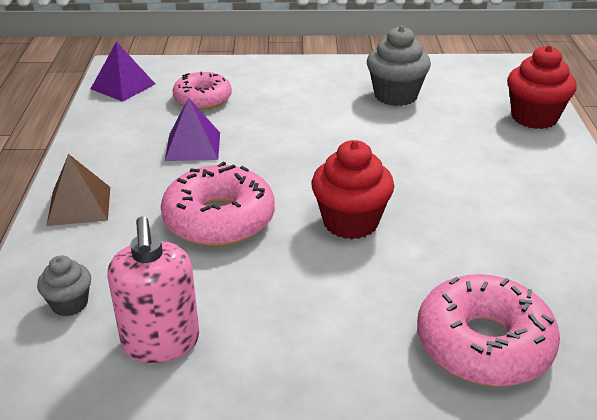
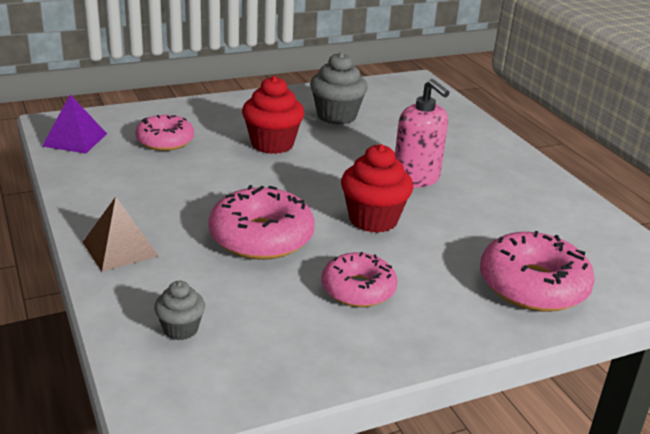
camera: 25 degrees left, 5 degrees down
pink soap dispenser [107,216,199,363] -> pink soap dispenser moved to [395,79,450,188]
purple pyramid [165,98,220,161] -> none
red cupcake [507,45,577,129] -> red cupcake moved to [242,76,305,154]
none -> pink donut [321,252,397,307]

